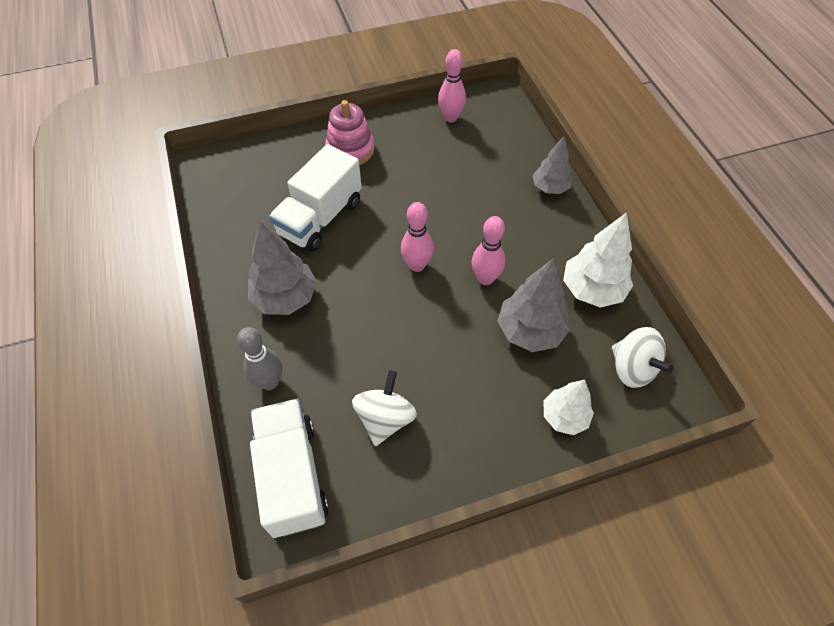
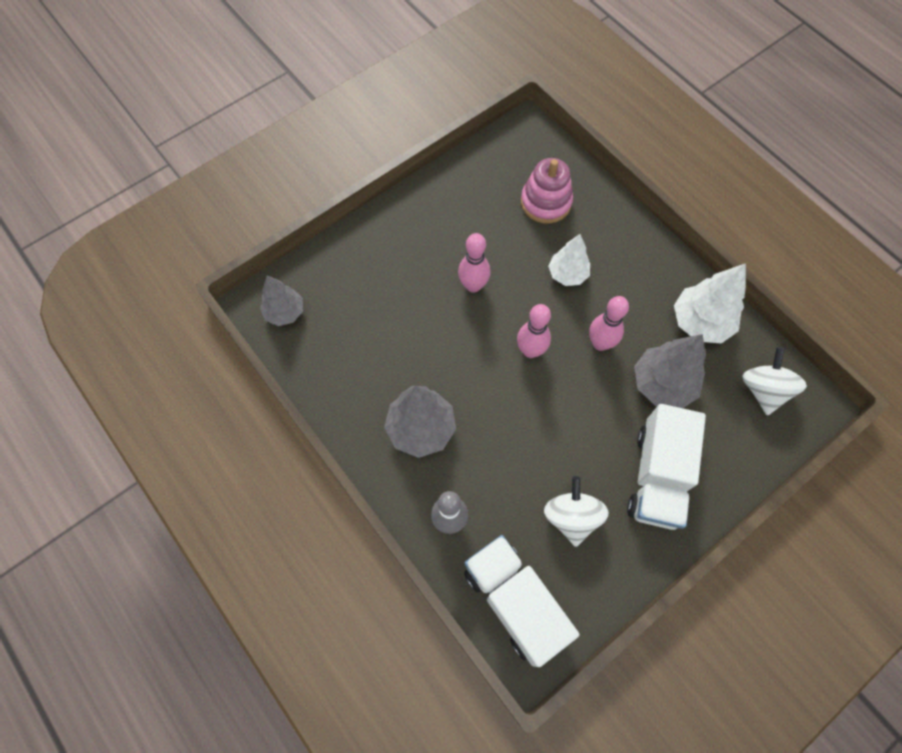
camera: 20 degrees left, 10 degrees up
white truck [269,144,362,252] -> white truck moved to [627,404,706,530]
pink stacking toy [325,100,375,165] -> pink stacking toy moved to [521,158,573,224]
pink bowling pin [438,49,466,122] -> pink bowling pin moved to [458,233,490,293]
grey tree [532,136,572,194] -> grey tree moved to [260,275,303,326]
white tree [544,380,594,435] -> white tree moved to [548,234,590,286]
white spinning top [612,327,674,388] -> white spinning top turned 120 degrees counterclockwise [742,347,807,415]

